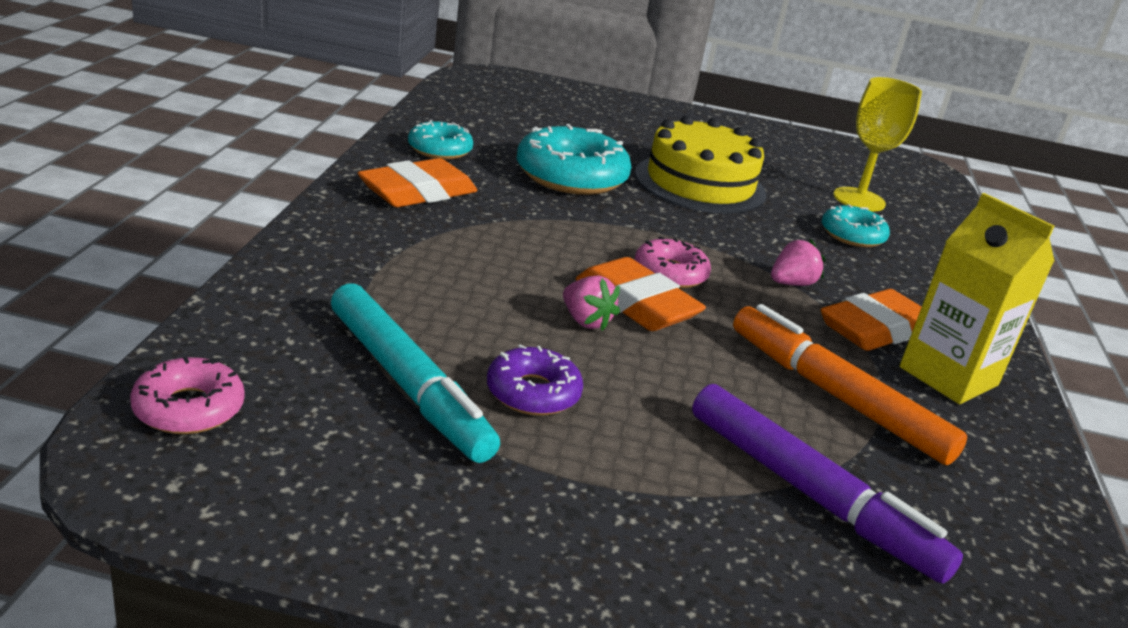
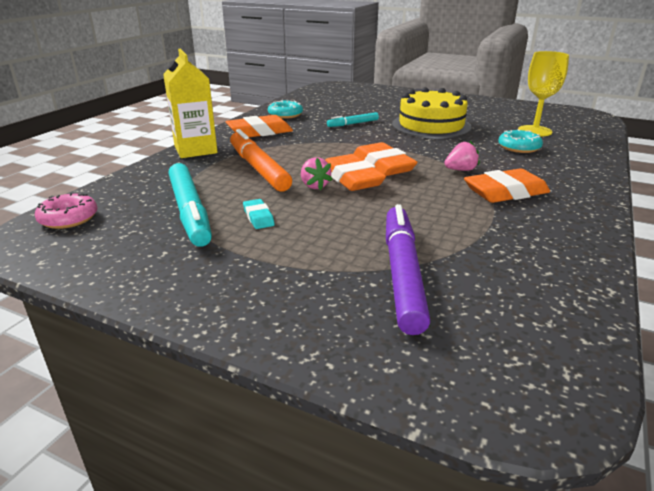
camera: 20 degrees right, 0 degrees up
purple donut [487,345,583,416] -> turquoise eraser [243,199,275,229]
turquoise donut [516,124,631,195] -> turquoise marker [327,112,379,127]
pink donut [634,236,711,288] -> orange eraser [353,142,418,176]
purple marker [692,384,963,584] -> purple marker turned 150 degrees counterclockwise [386,204,430,335]
orange marker [733,304,967,465] -> orange marker moved to [230,129,292,192]
yellow carton [900,193,1055,404] -> yellow carton moved to [163,49,218,158]

